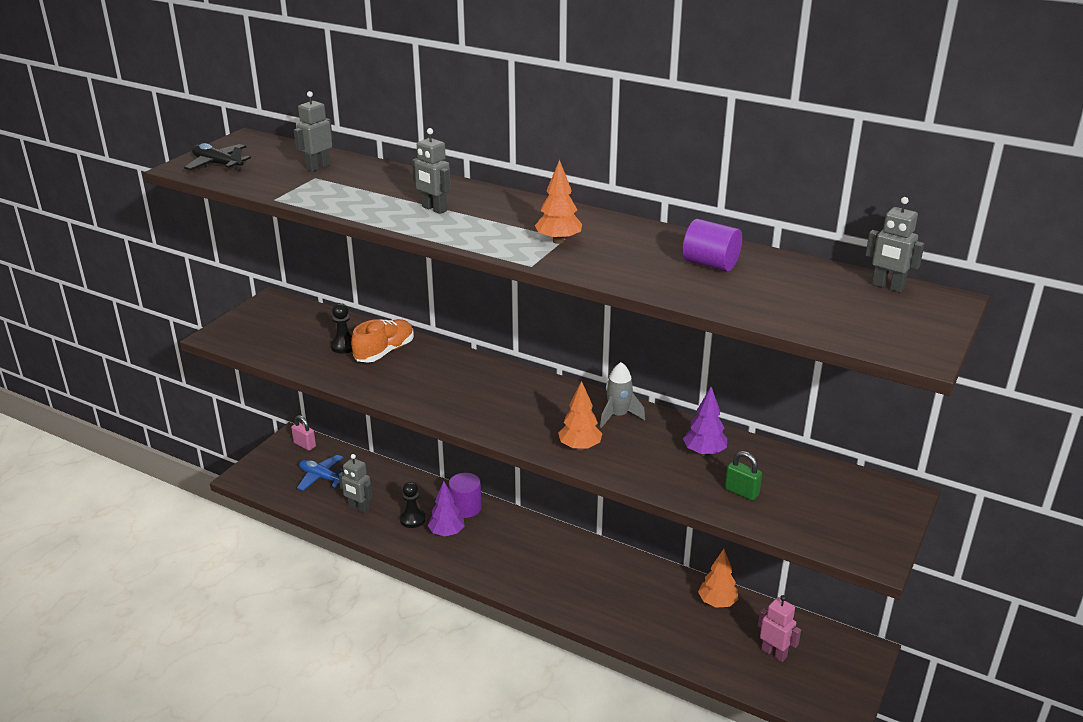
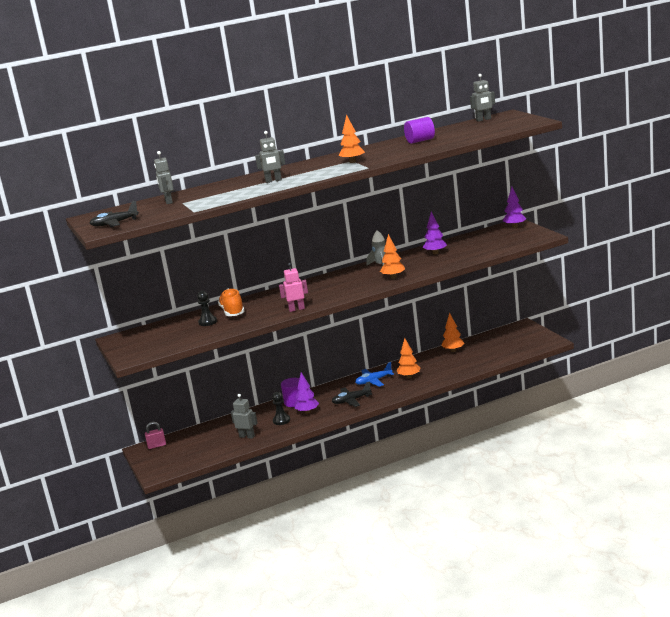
camera: 50 degrees left, 10 degrees down
blue plane [297,455,344,491] -> blue plane moved to [355,362,394,387]
grey robot [339,454,373,514] -> grey robot turned 135 degrees counterclockwise [231,394,258,439]
green padlock [725,451,762,501] -> none
pink robot [758,595,801,662] -> pink robot moved to [279,263,308,312]
none -> black plane [332,381,372,407]
none -> orange tree [397,338,420,378]
none -> purple tree [503,187,526,228]

